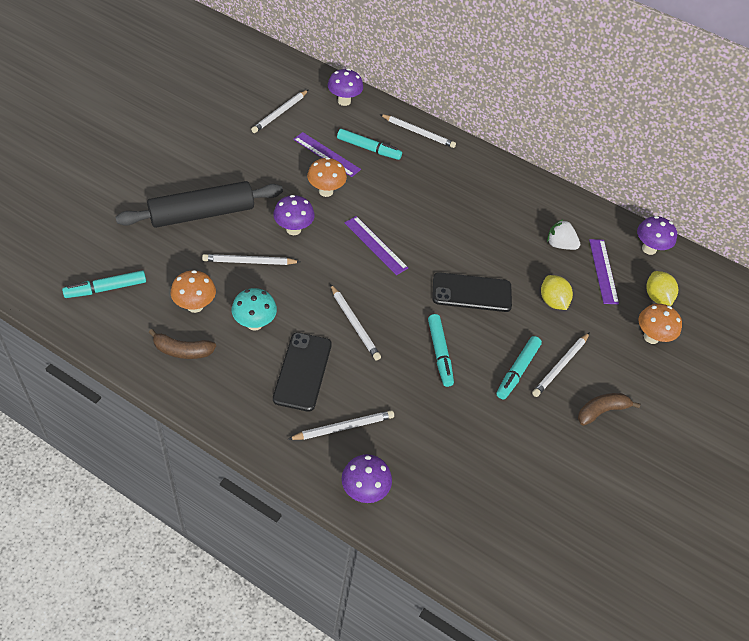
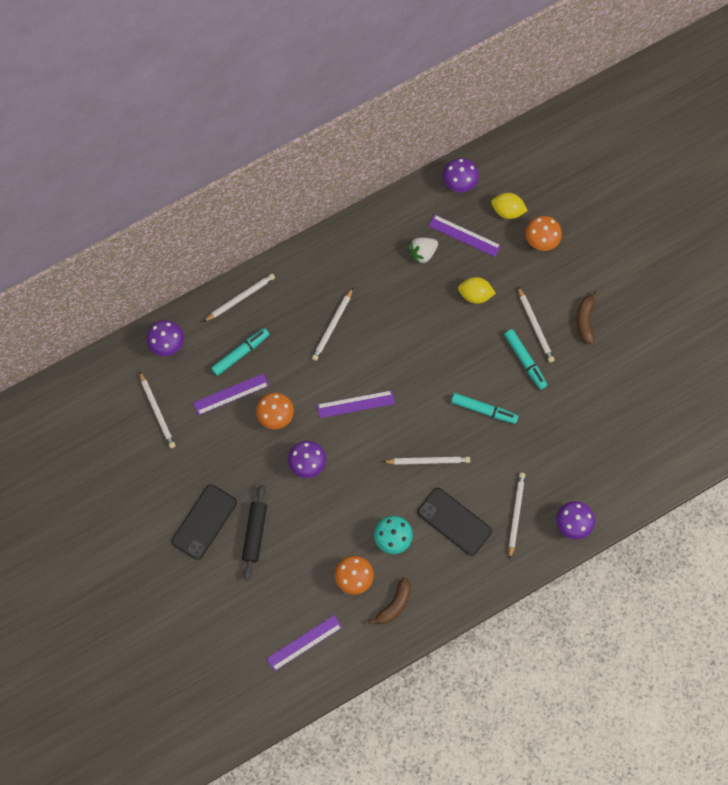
camera: 55 degrees left, 20 degrees up
turquoise marker [62,270,146,298] -> purple ruler [266,615,342,671]
black rolling pin [115,181,283,228] -> black rolling pin [242,485,267,580], size x0.61
white pencil [202,254,300,265] -> white pencil moved to [312,288,353,361]
black phone [432,272,512,312] -> black phone moved to [172,484,237,560]

